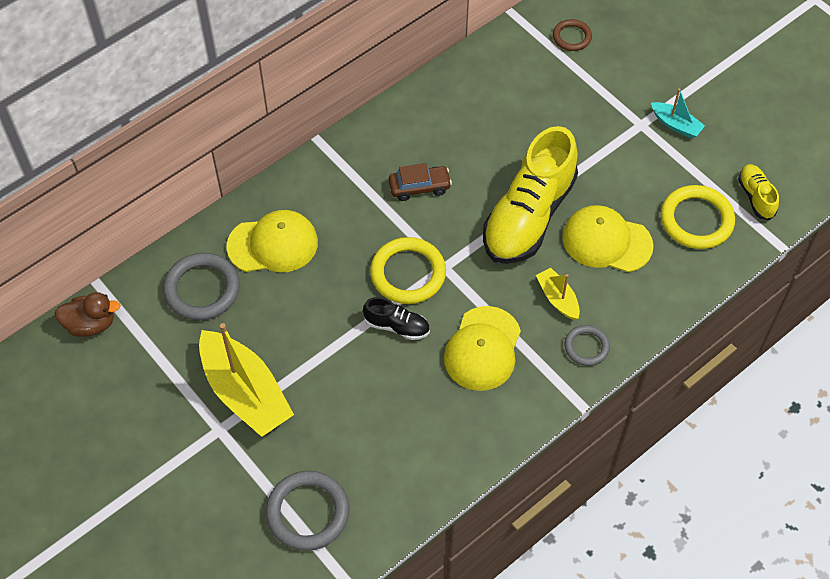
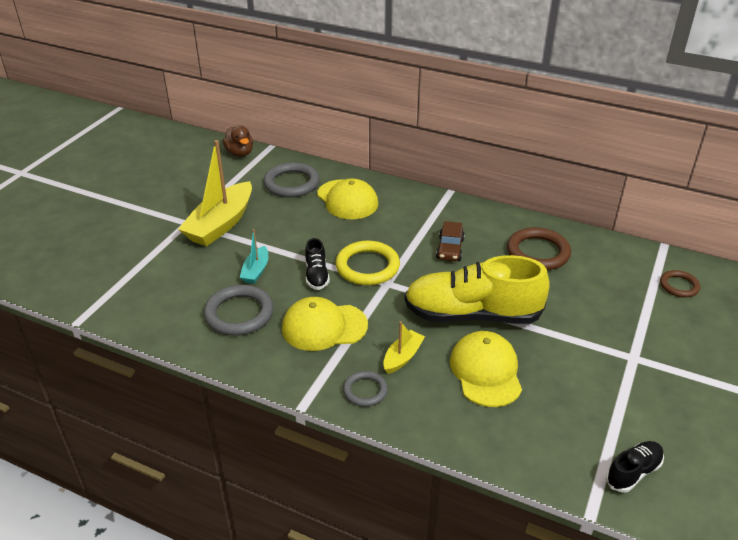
camera: 65 degrees right, 20 degrees down
grey ring [265,471,350,551] -> grey ring moved to [204,285,274,336]
brown car [389,163,452,201] -> brown car turned 45 degrees clockwise [436,221,465,261]
turquoise boat [651,88,705,138] -> turquoise boat moved to [240,229,268,284]
yellow ring [661,185,735,249] -> none
yellow shoe [738,164,779,220] -> black shoe [606,441,664,493]
none -> brown ring [507,227,571,270]

